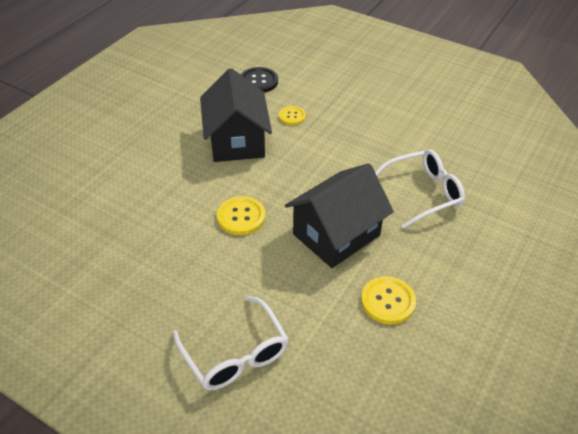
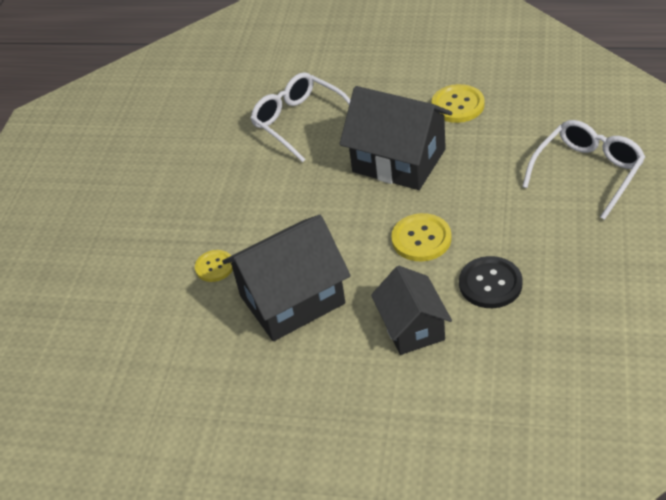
camera: 105 degrees left, 0 degrees up
black button [241,67,278,93] -> black button moved to [459,256,522,308]
none -> black house [371,266,452,355]

